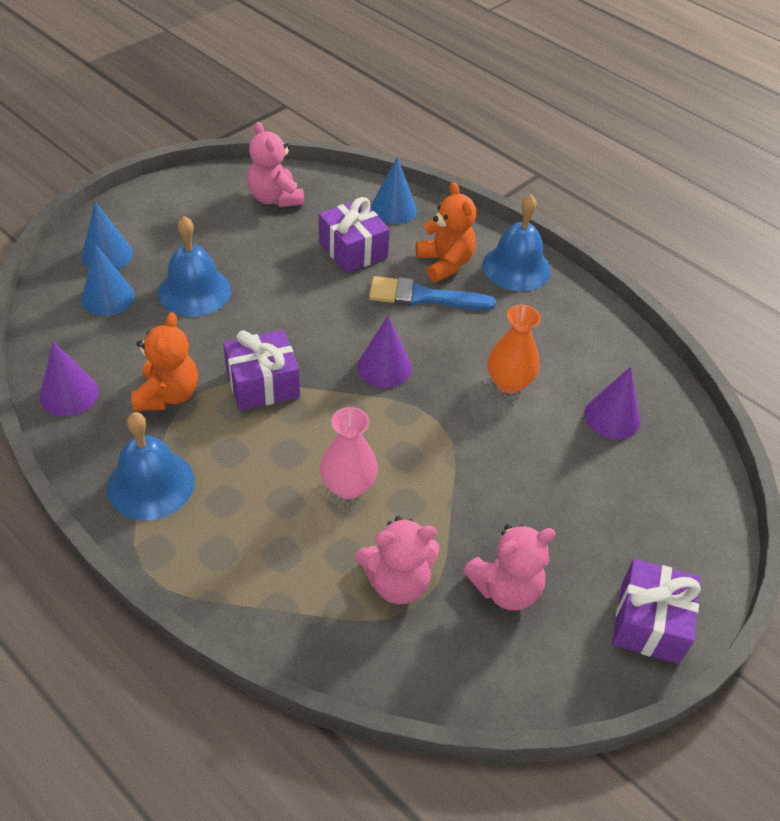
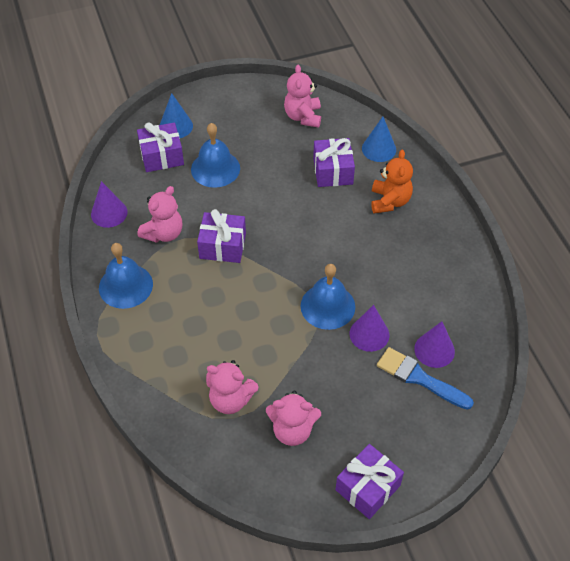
camera: 30 degrees right, 5 degrees up
blue cone [81,244,135,316] -> purple gift [137,122,184,172]
orange teddy bear [131,312,198,411] -> pink teddy bear [137,186,182,243]
pink vase [320,407,378,499] -> none
purple cone [357,315,412,388] -> purple cone moved to [350,305,389,352]
blue brush [369,276,496,310] -> blue brush moved to [377,347,474,410]
blue bell [482,195,551,291] -> blue bell moved to [301,264,355,330]
orange vase [487,305,541,393] -> none

